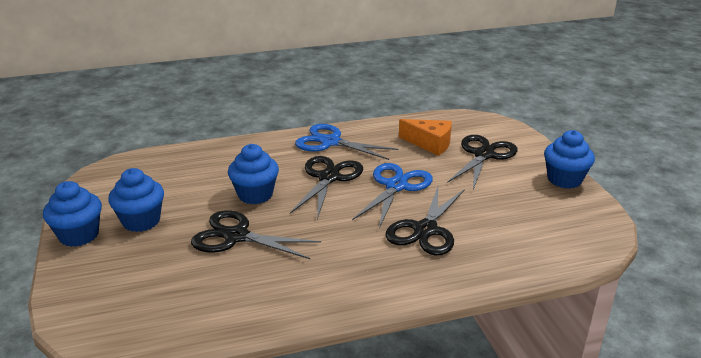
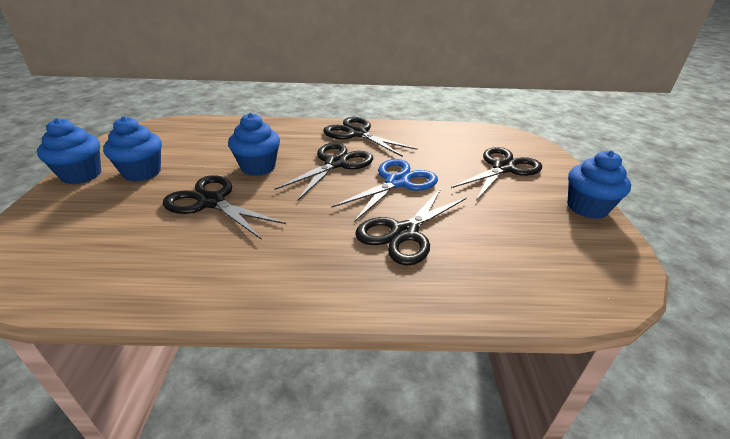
camera: 15 degrees right, 5 degrees up
blue scissors [295,124,399,160] -> black scissors [323,117,417,157]
orange cheese [399,119,452,156] -> none

